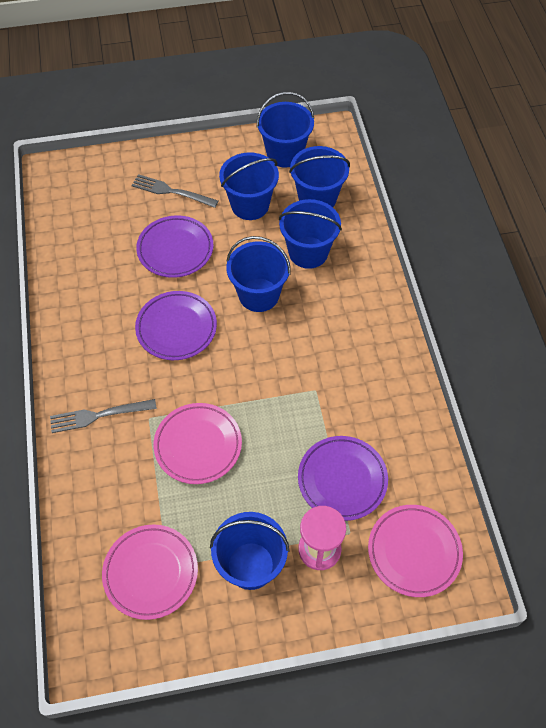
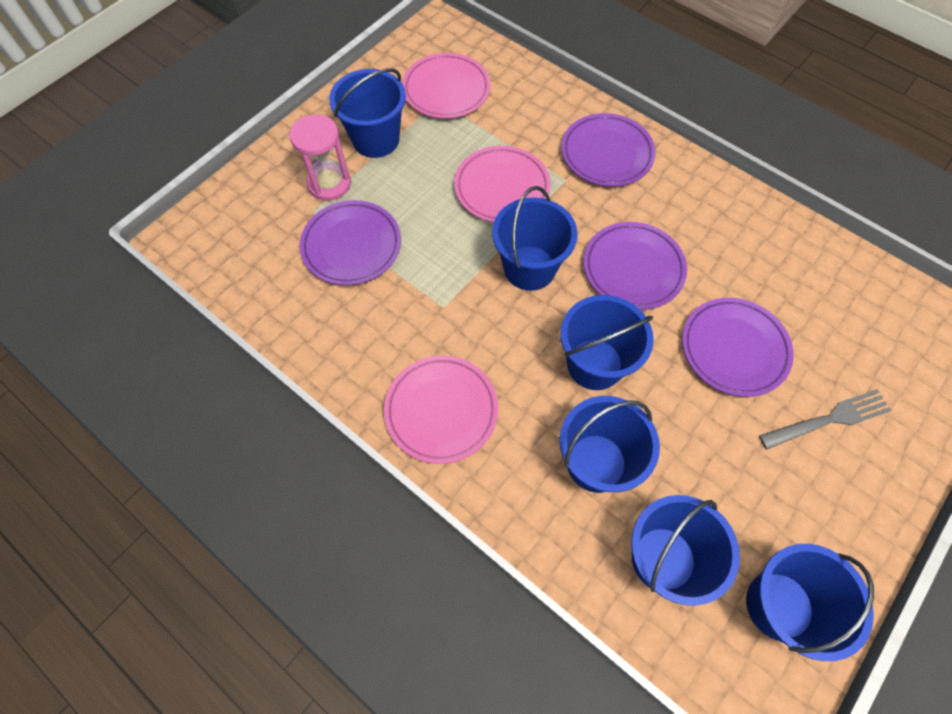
camera: 140 degrees right, 5 degrees up
grey fork [50,399,157,433] -> purple plate [561,113,656,187]
blue bucket [219,153,279,220] -> blue bucket moved to [492,186,578,291]
pink plate [368,505,463,597] -> pink plate moved to [384,356,498,464]

